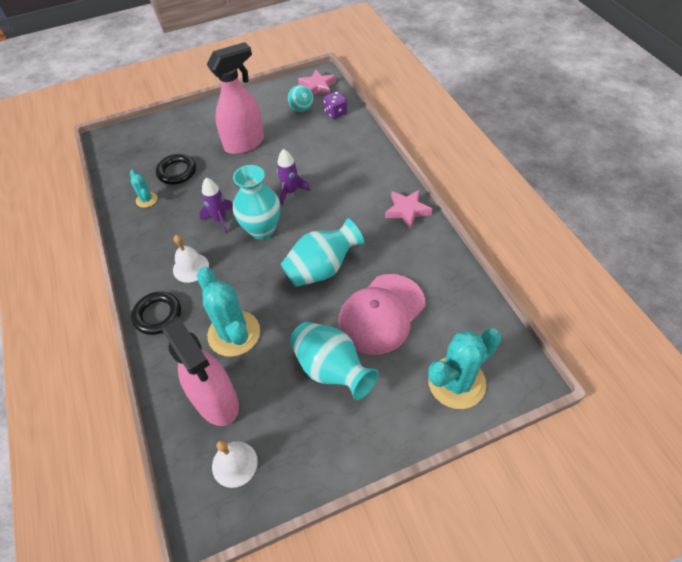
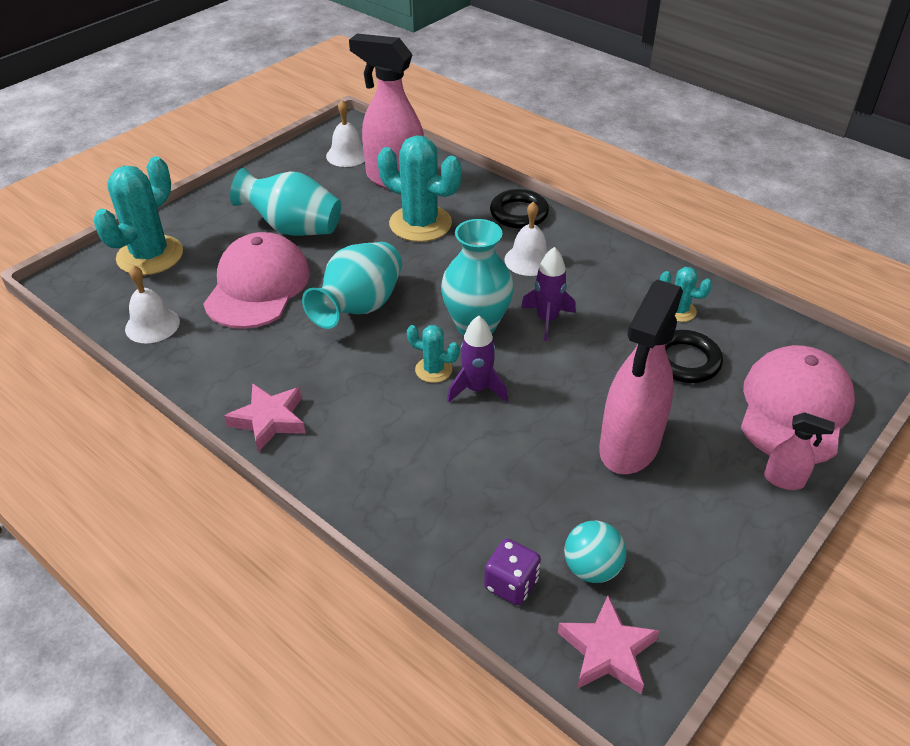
camera: 150 degrees right, 10 degrees down
none -> white bell [125,265,180,343]
none -> turquoise cactus [407,325,460,383]
none -> pink cap [741,345,855,464]
none -> pink spray bottle [764,412,835,490]

